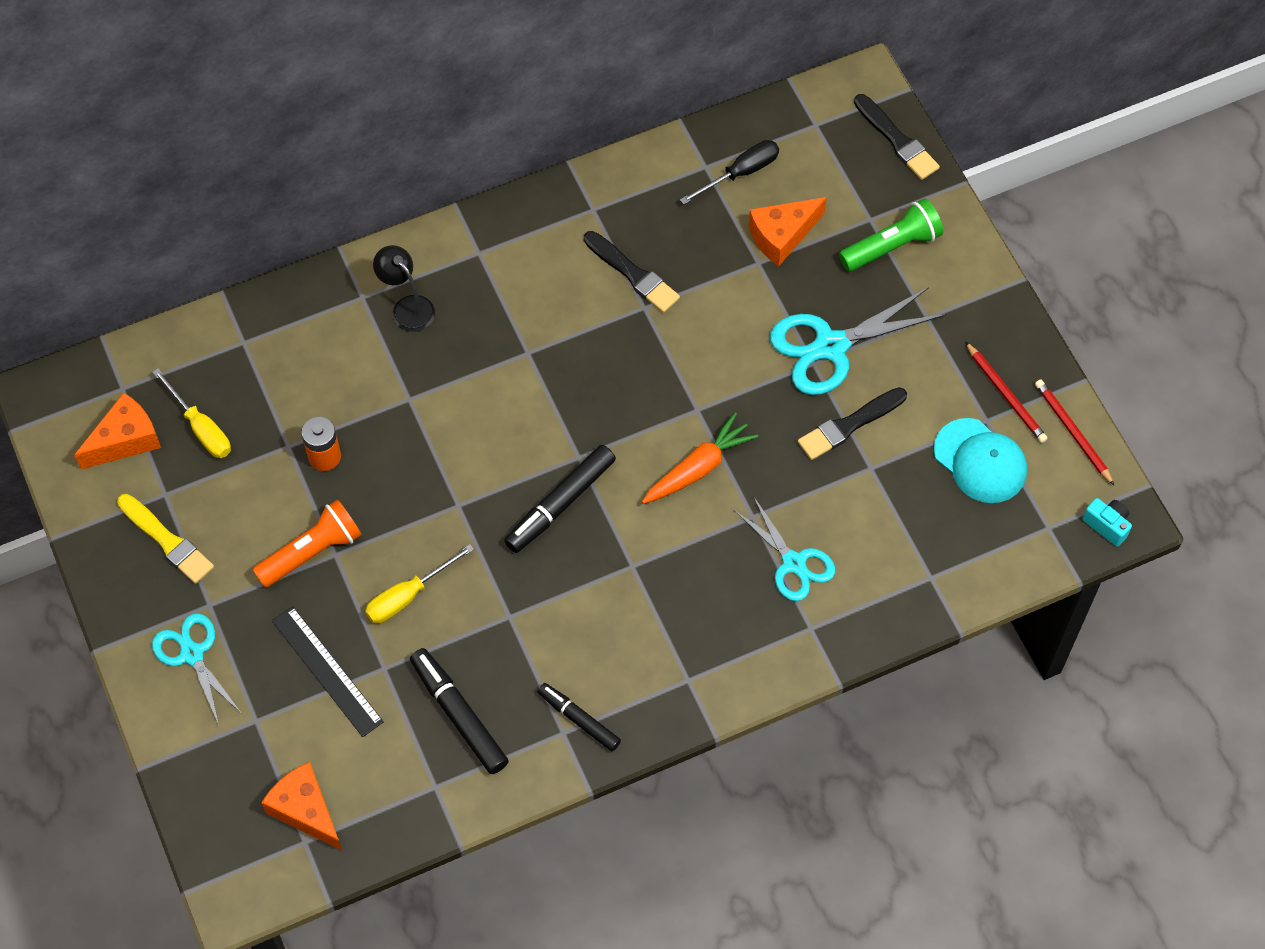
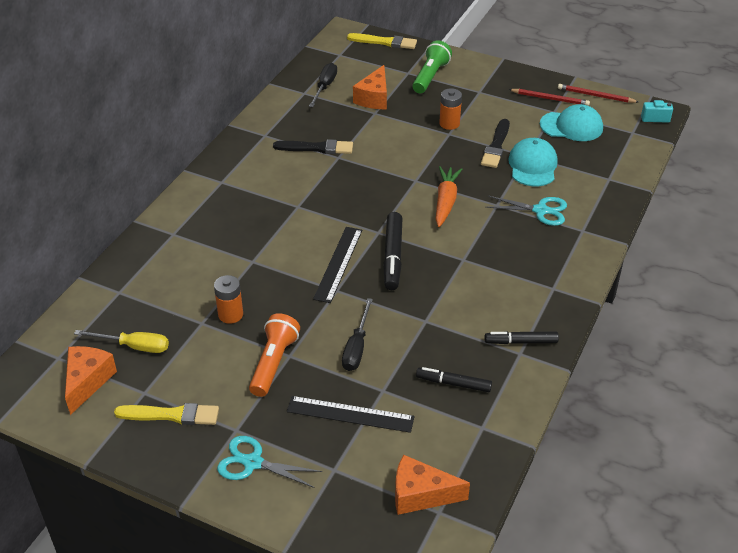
camera: 40 degrees left, 20 degrees down
yellow screwdriver [365,544,474,623] -> black screwdriver [342,298,373,371]
black lamp [373,245,435,332] -> none
black marker [410,648,509,774] -> black marker [416,367,492,392], size x0.66
turquoise scissors [770,287,946,395] -> orange battery [439,88,462,130]
black brush [854,94,940,180] -> yellow brush [347,33,417,49]
none -> black ruler [313,227,362,303]
none -> turquoise cap [508,138,558,187]

